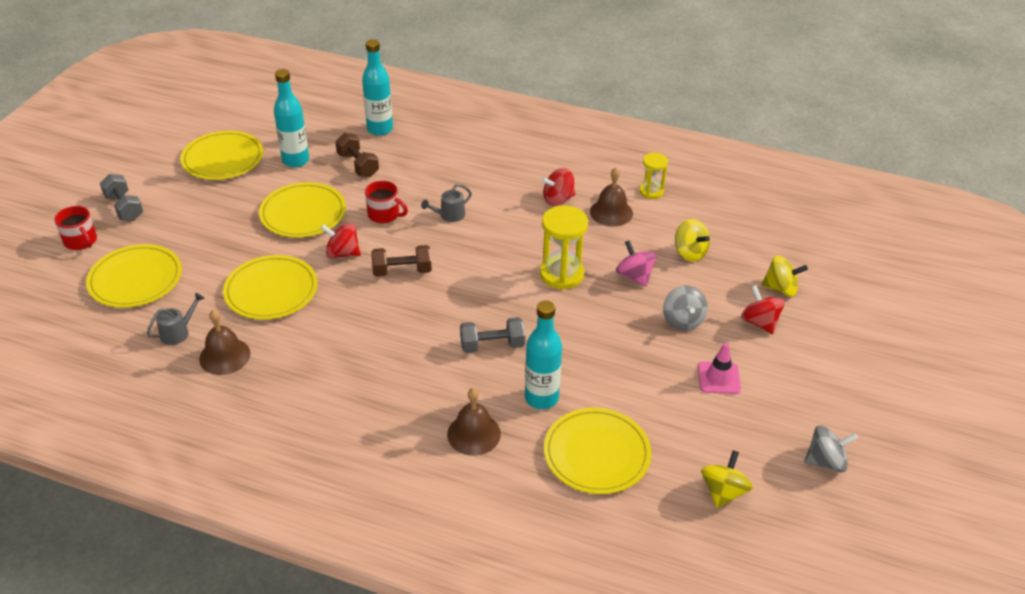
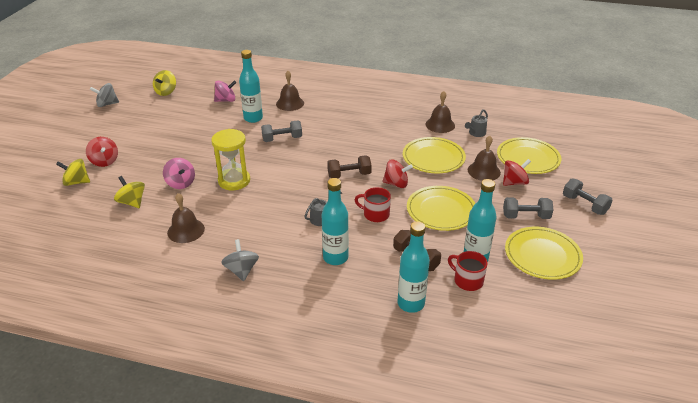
camera: 175 degrees right, 5 degrees down
red mug [54,206,97,250] -> red mug moved to [448,251,487,291]
red spinning top [541,168,575,206] -> red spinning top moved to [503,159,531,186]
yellow plate [544,408,651,494] -> pink spinning top [214,80,237,102]
yellow hourglass [639,153,668,199] -> none
grey spinning top [663,285,708,331] -> grey spinning top moved to [221,239,259,281]
pink traffic cone [698,343,741,394] -> none
none -> turquoise bottle [322,178,349,265]
none -> brown bell [468,136,501,181]
none -> grey dumbbell [503,197,553,219]

